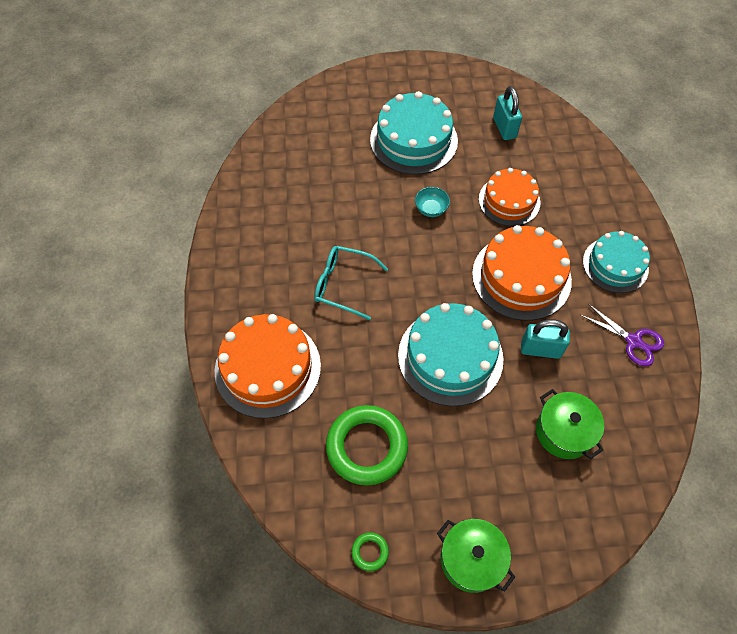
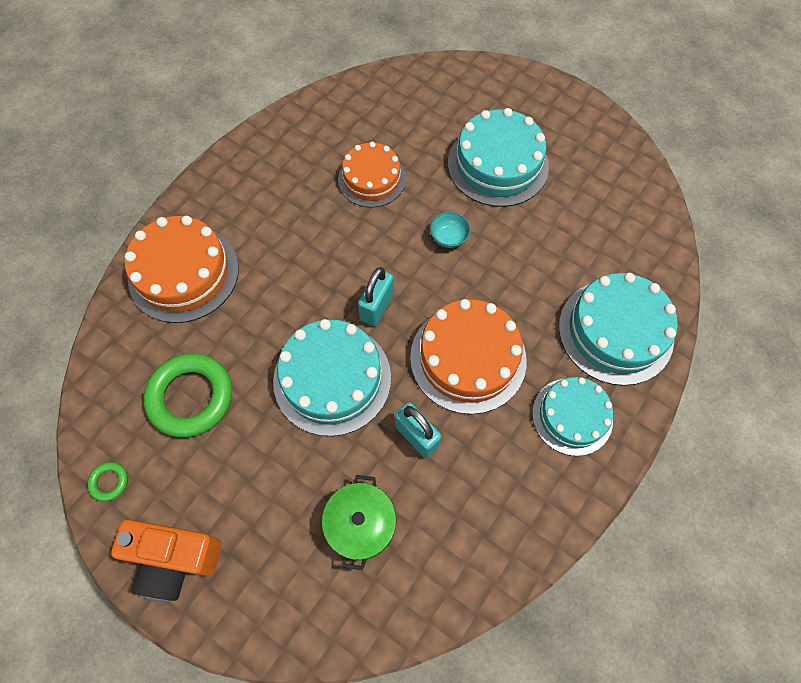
camera: 40 degrees right, 5 degrees up
turquoise glasses [314,246,388,320] -> none
green pot [437,519,515,593] -> orange camera [111,520,222,601]
orange cake [479,168,540,226] -> orange cake moved to [338,142,406,208]
turquoise padlock [493,86,522,140] -> turquoise padlock moved to [358,267,394,326]
purple scissors [581,304,664,366] -> none
none -> turquoise cake [559,273,678,386]

